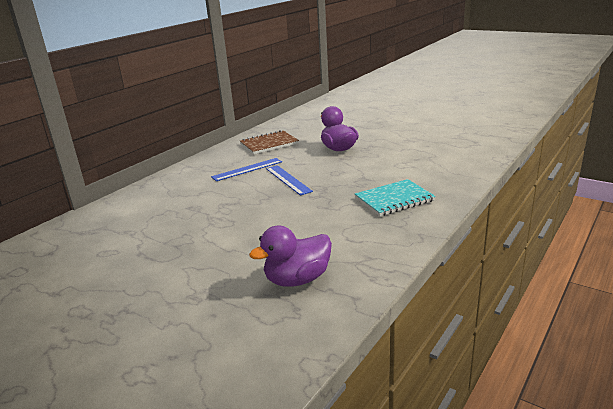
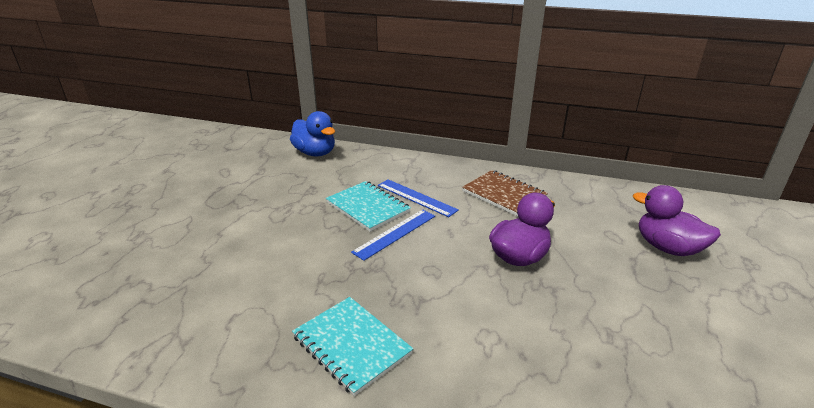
camera: 70 degrees right, 5 degrees up
purple duck [249,225,332,287] -> purple duck moved to [633,185,721,256]
none -> blue duck [290,111,335,157]
none -> turquoise notebook [326,181,411,232]

